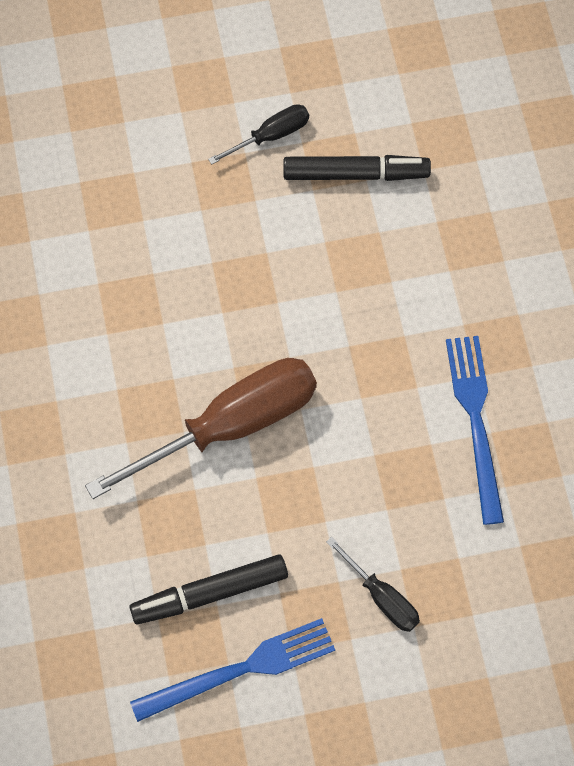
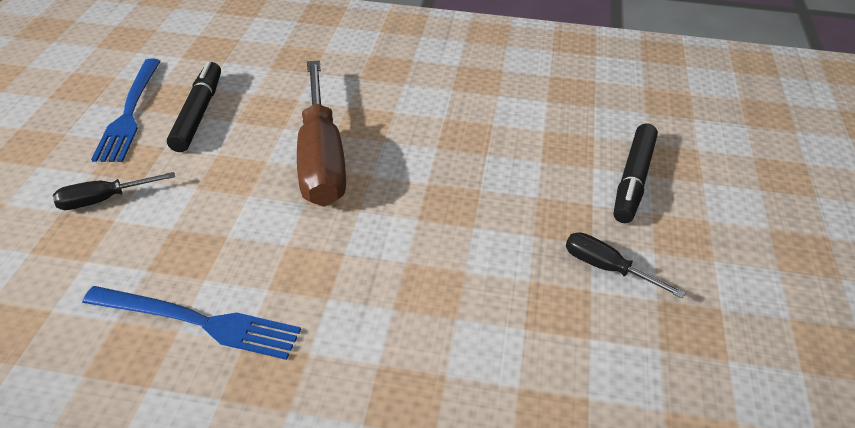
camera: 110 degrees right, 25 degrees down
black screwdriver [208,104,309,165] -> black screwdriver turned 135 degrees clockwise [566,232,685,298]
black marker [284,155,431,181] -> black marker moved to [614,123,658,223]

